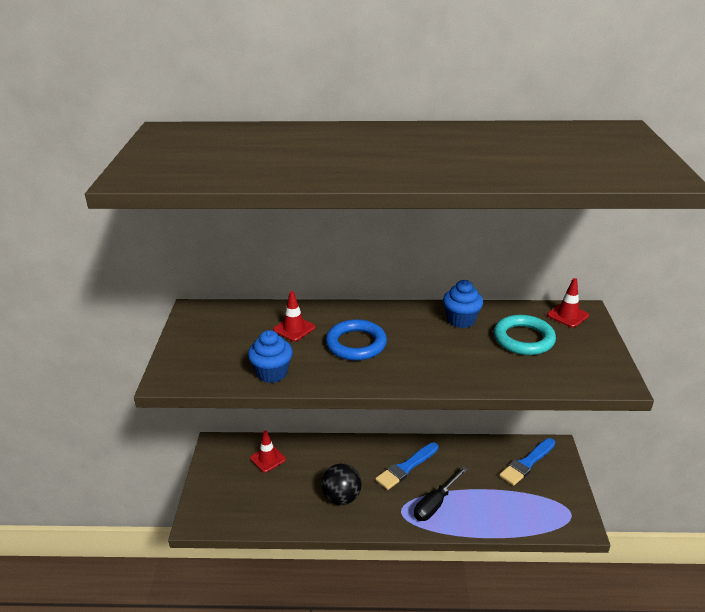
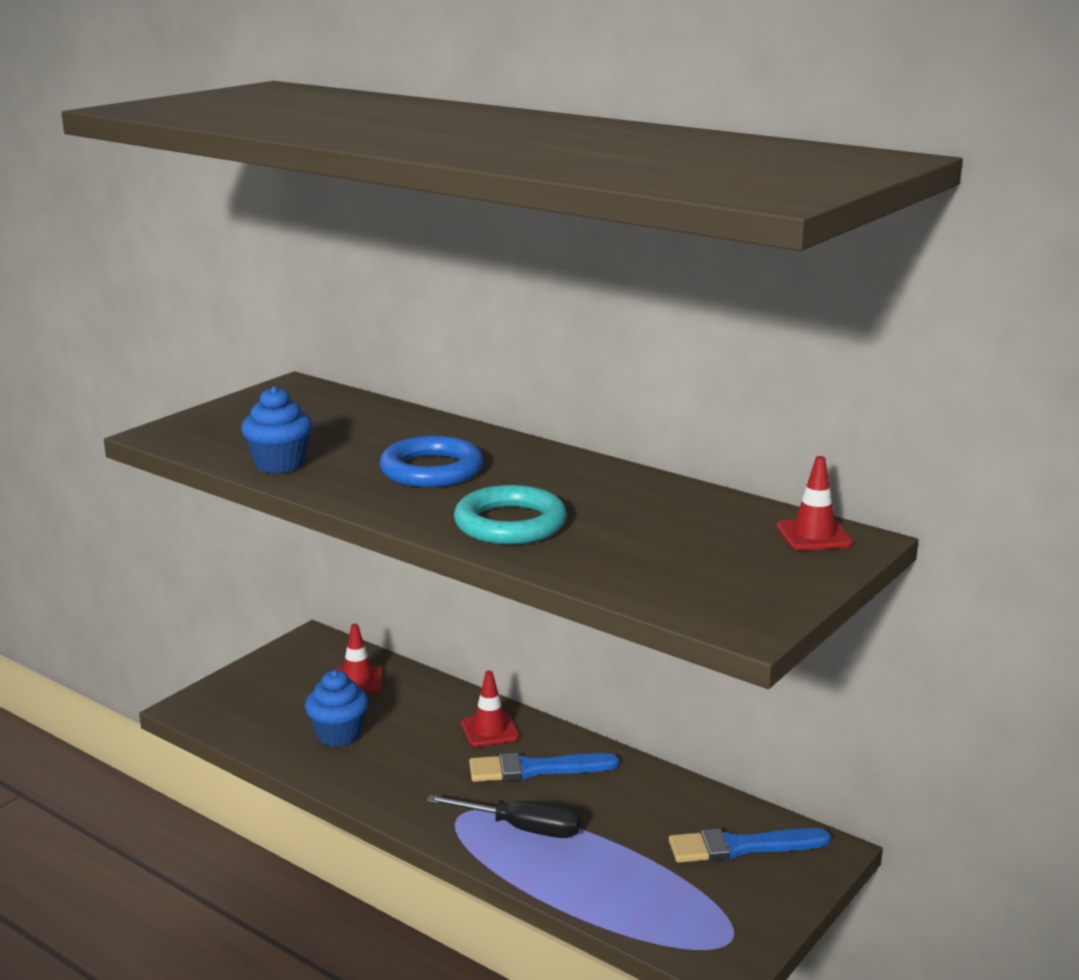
camera: 35 degrees right, 10 degrees down
red traffic cone [273,291,315,341] -> red traffic cone moved to [461,670,519,747]
black ball [321,463,362,505] -> none
black screwdriver [414,466,468,521] -> black screwdriver turned 150 degrees counterclockwise [427,795,580,838]
blue cupcake [443,280,483,328] -> blue cupcake moved to [305,670,368,747]
turquoise ring [494,315,556,355] -> turquoise ring moved to [454,485,567,545]

